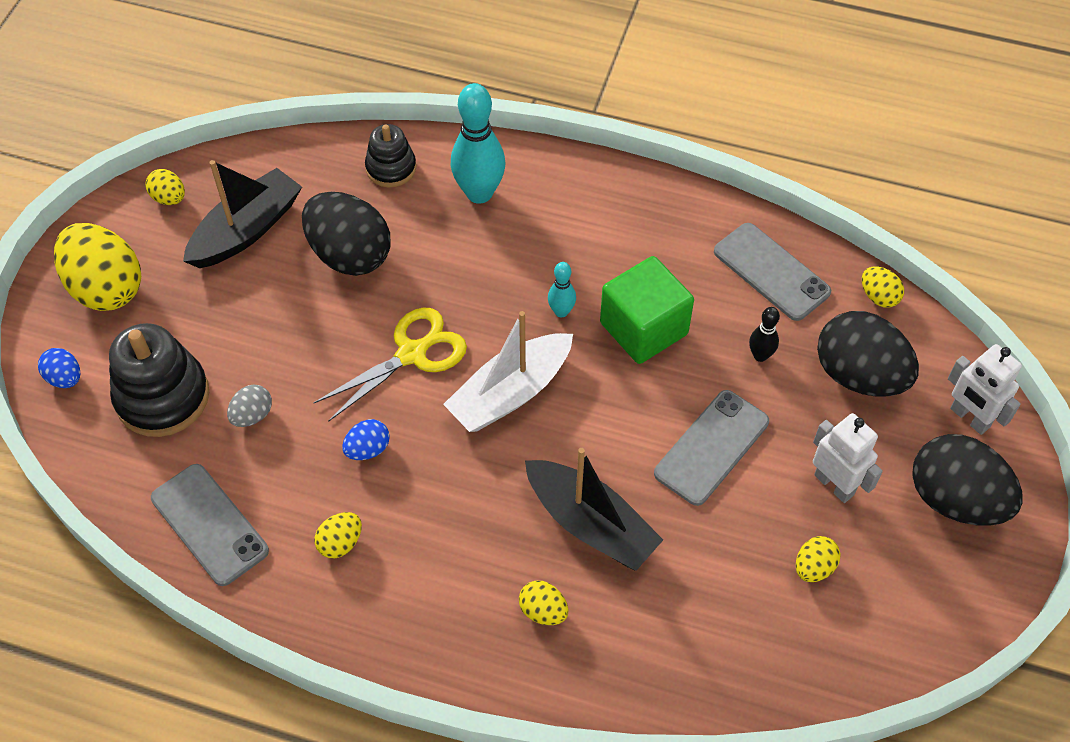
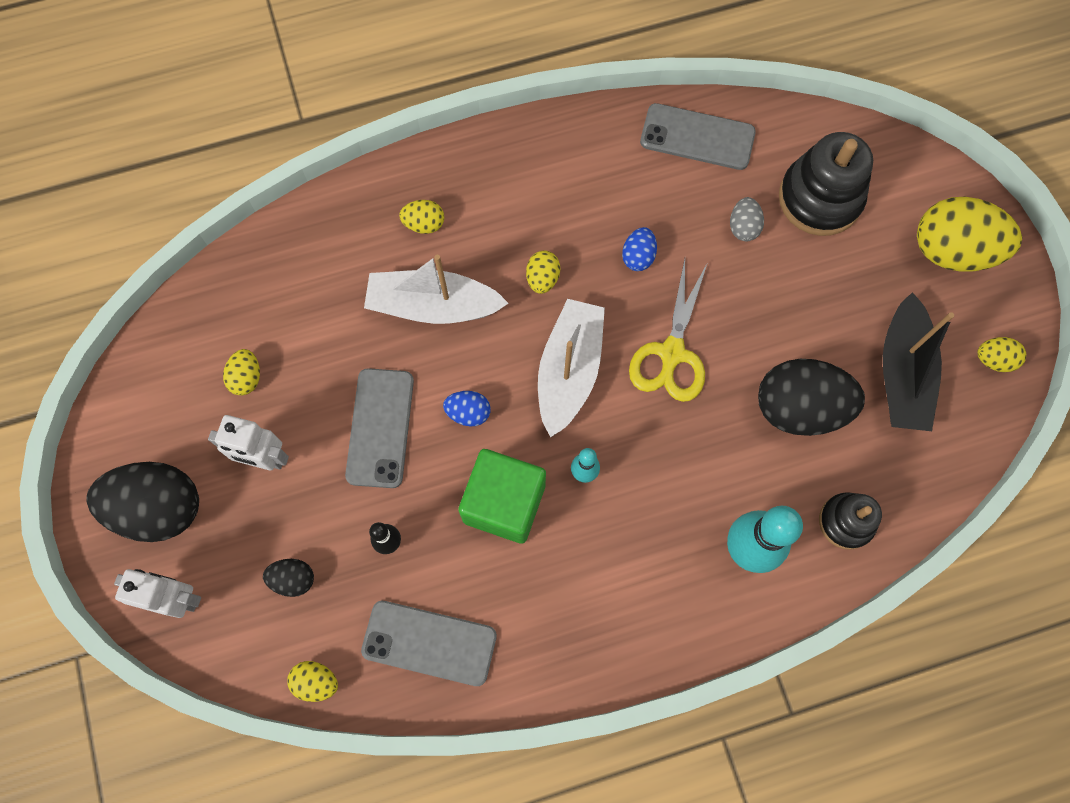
camera: 145 degrees right, 15 degrees up
blue egg [38,348,80,388] -> blue egg moved to [443,391,491,426]
yellow egg [314,512,362,558] -> yellow egg moved to [526,251,560,294]
black boat [525,448,663,571] -> white boat [364,255,509,324]
black egg [817,311,919,397] -> black egg [263,559,314,597], size x0.47

